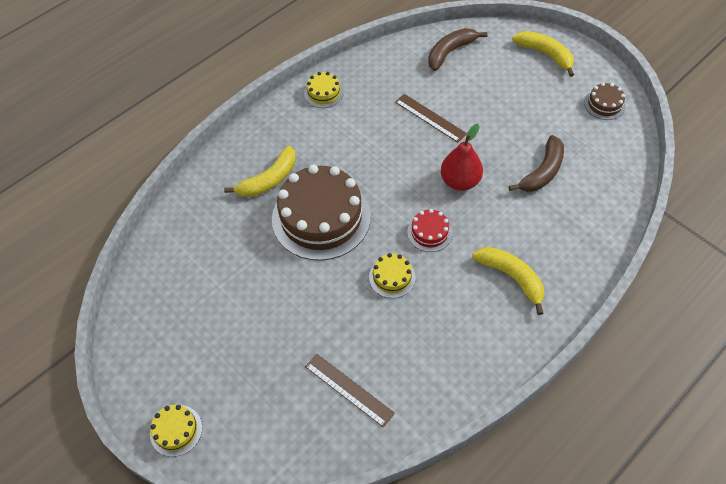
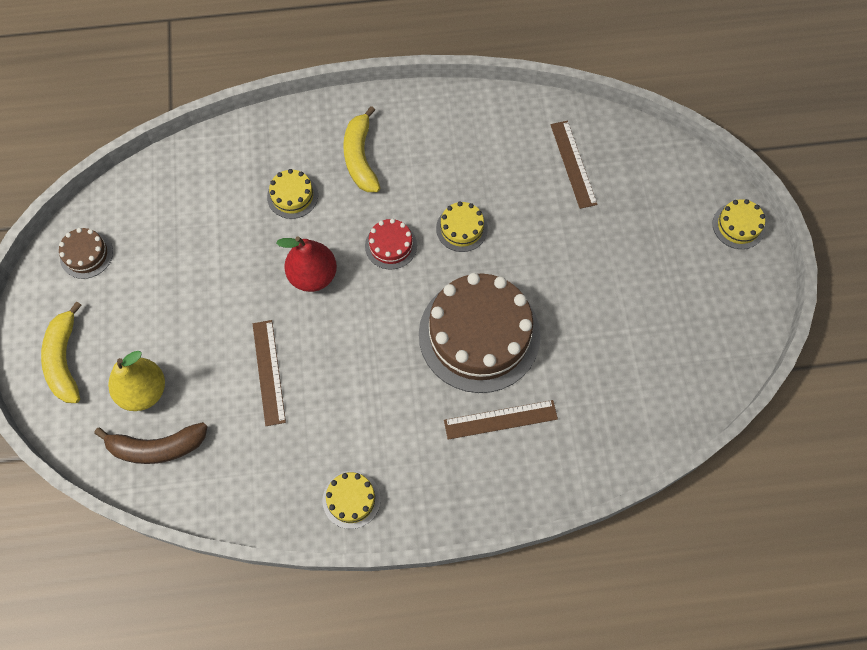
camera: 145 degrees left, 10 degrees up
yellow banana [224,146,296,197] -> brown ruler [444,400,558,440]
brown banana [509,135,564,192] -> none
none -> yellow pear [108,351,165,411]
none -> yellow cake [267,169,318,219]

